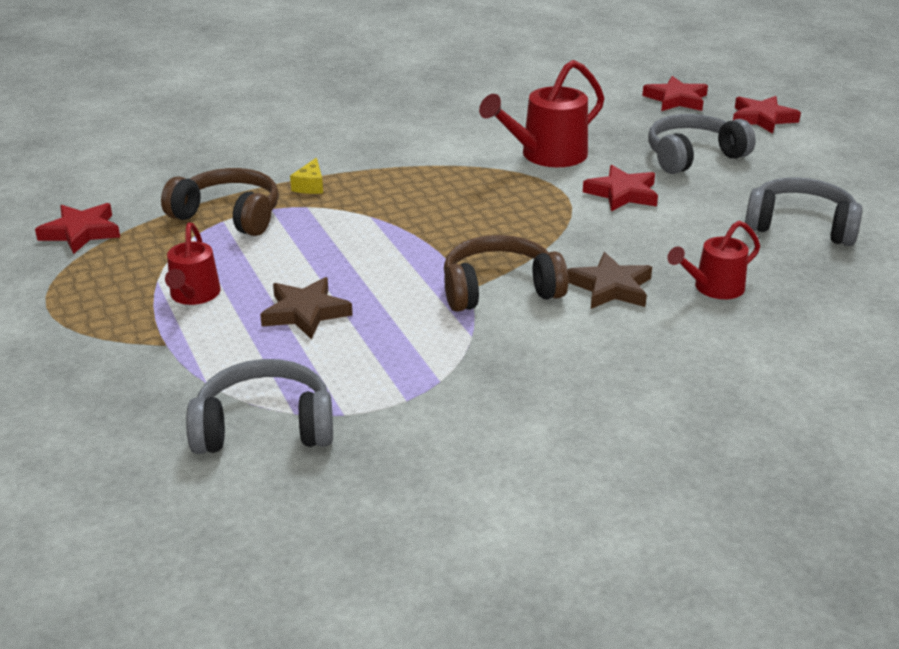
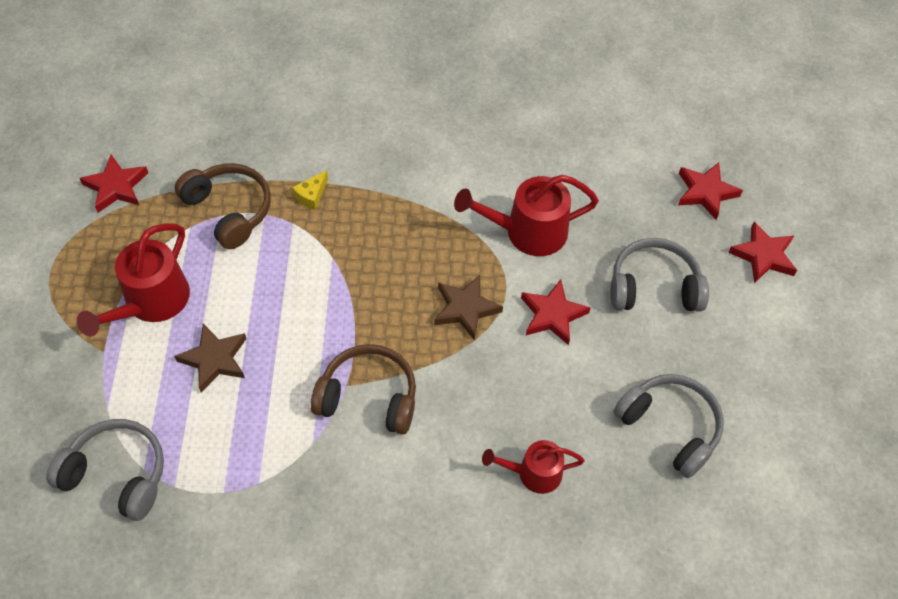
camera: 25 degrees right, 25 degrees up
red watering can [165,223,221,305] -> red watering can [77,223,190,336], size x1.61
brown star [567,252,652,309] -> brown star moved to [434,275,503,341]

